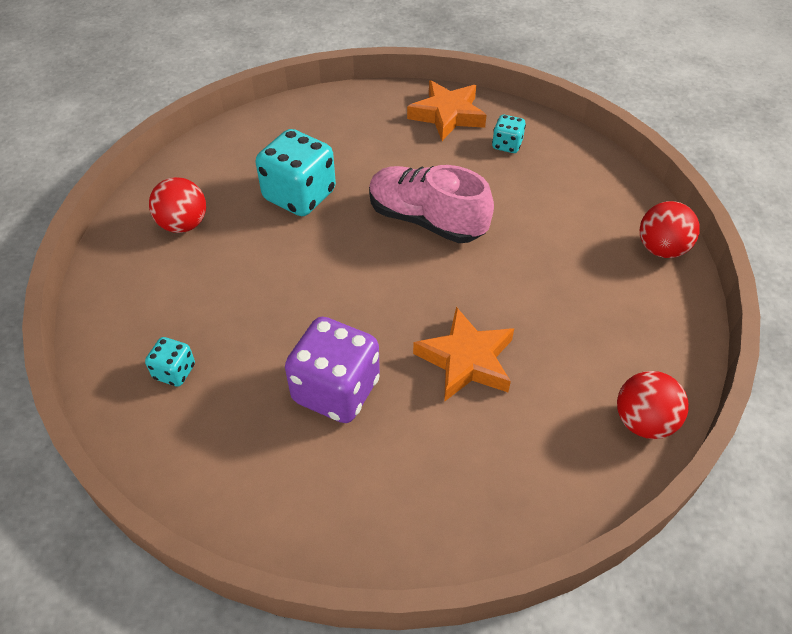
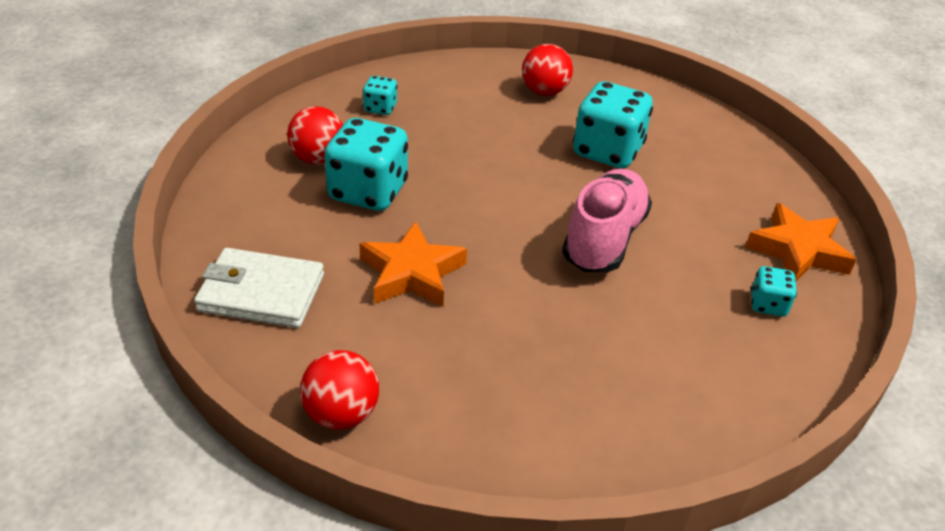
camera: 80 degrees right, 10 degrees down
purple dice [285,317,380,423] -> turquoise dice [324,118,408,211]
red ball [640,201,700,258] -> red ball moved to [287,106,343,165]
none -> white wallet [194,248,324,328]

